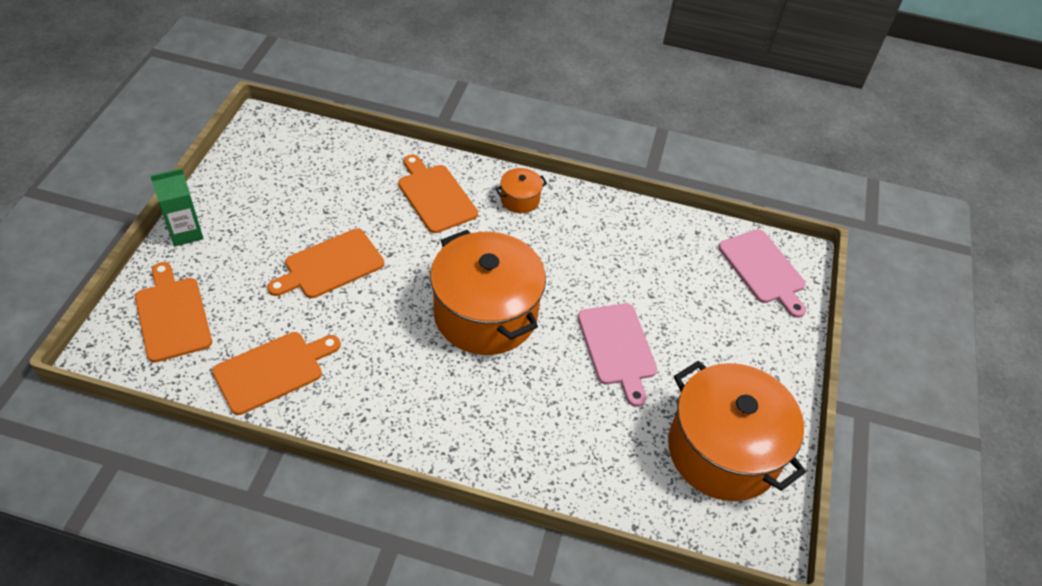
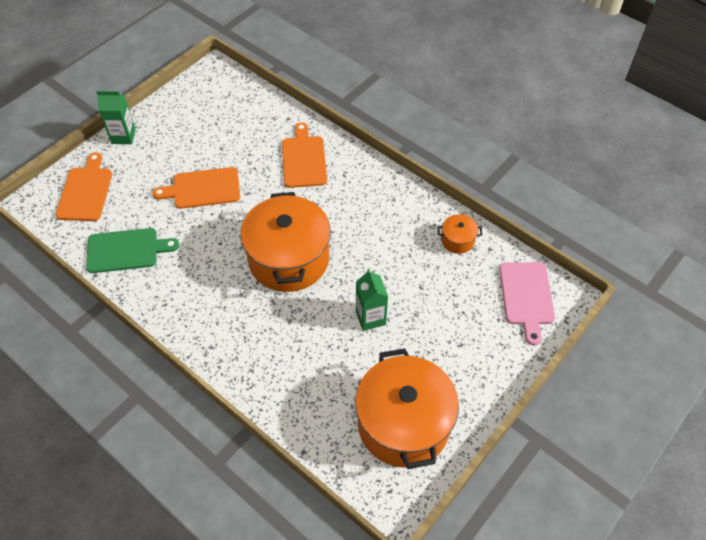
camera: 30 degrees right, 5 degrees up
orange cutting board [212,332,341,415] -> green cutting board [86,228,179,273]
orange pot [495,168,547,213] -> orange pot moved to [437,214,482,254]
pink cutting board [578,303,657,407] -> green carton [356,269,388,331]

